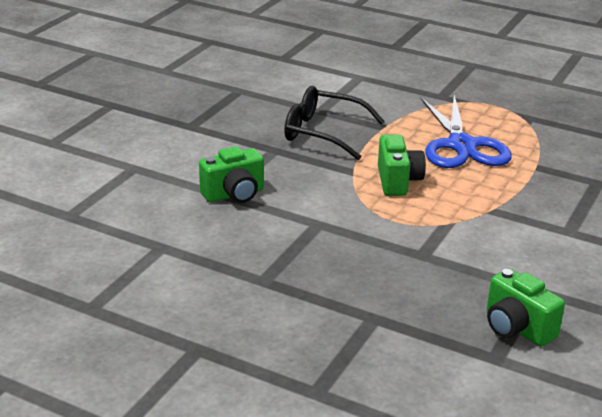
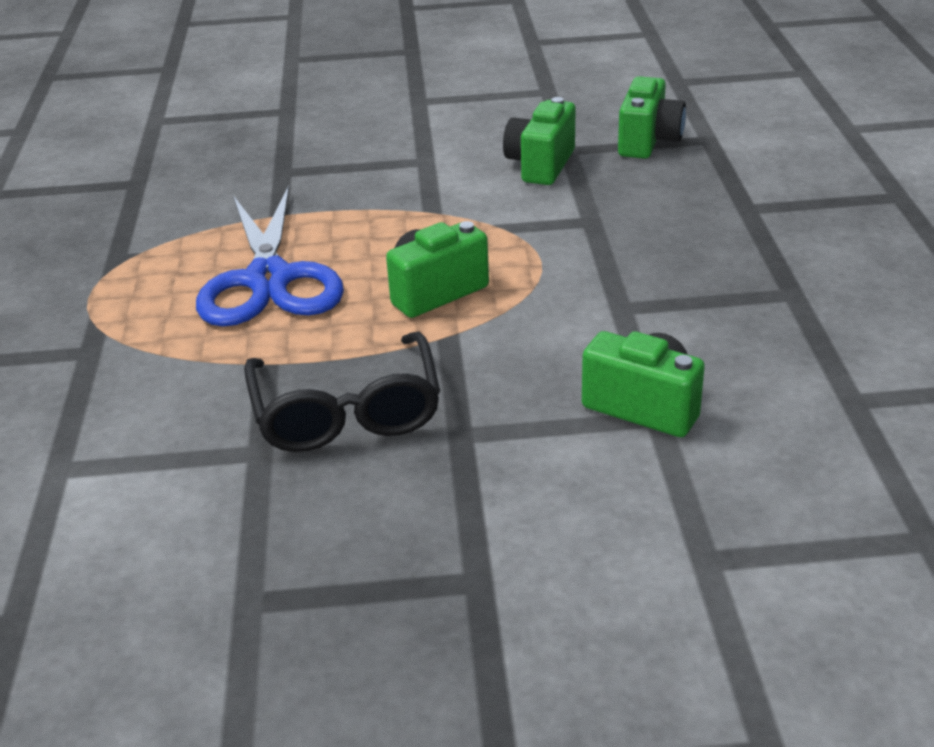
camera: 120 degrees left, 5 degrees up
blue scissors [421,95,512,168] -> blue scissors turned 120 degrees clockwise [196,186,344,327]
none -> green camera [503,97,575,185]

